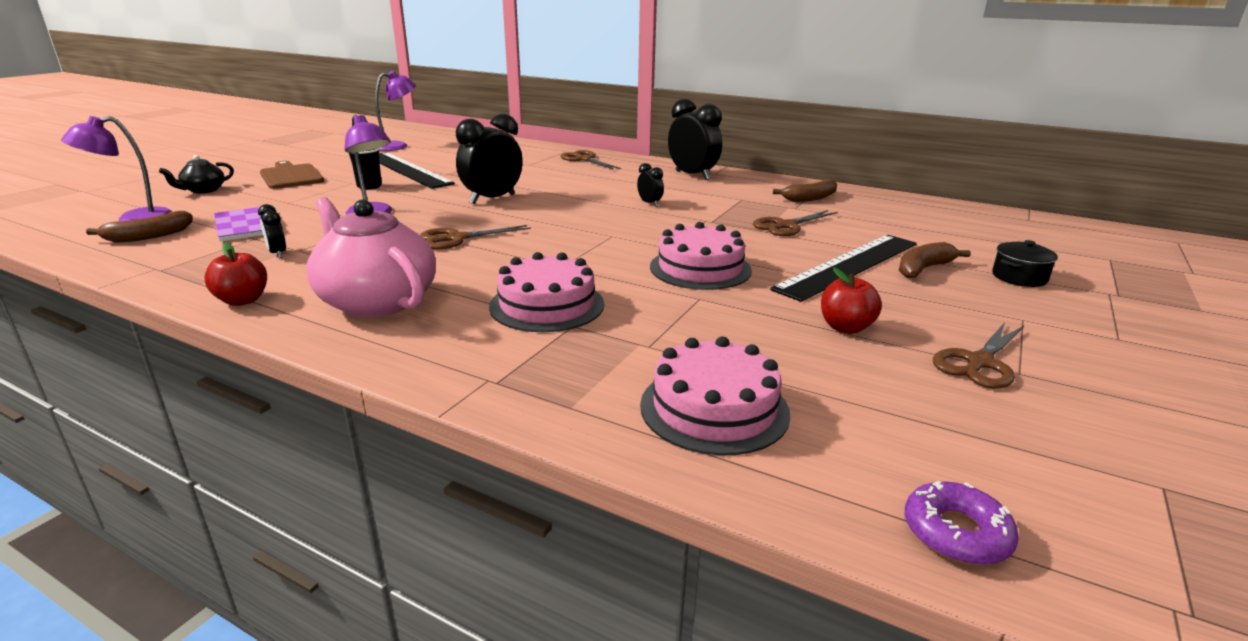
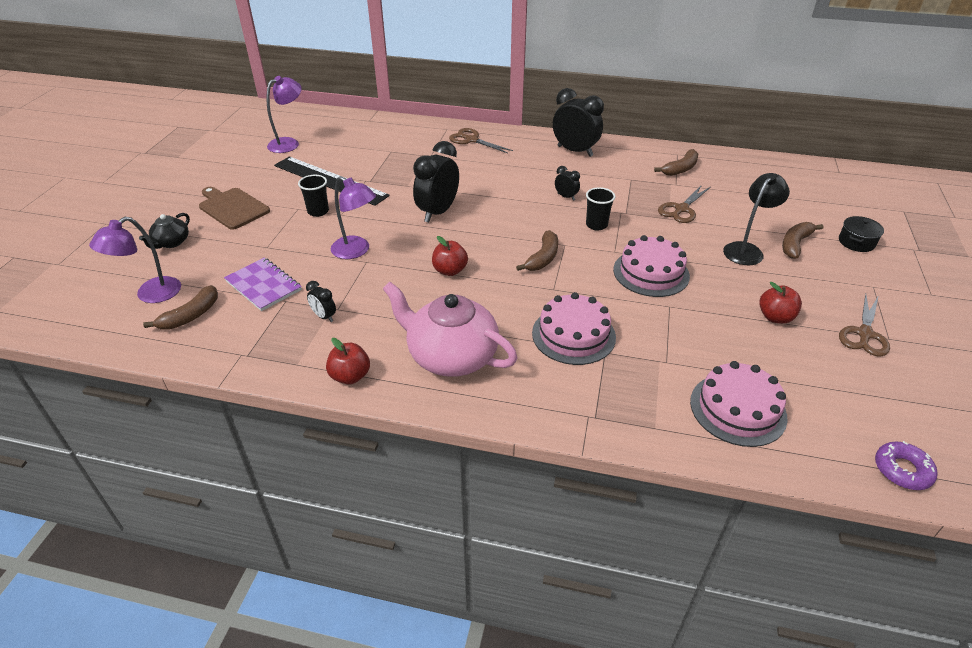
camera: 15 degrees left, 15 degrees up
brown scissors [420,225,531,249] -> red apple [432,236,468,276]
black ruler [770,235,917,302] -> black lamp [723,173,790,265]
none -> brown banana [516,230,558,271]
none -> black cup [586,187,616,231]

